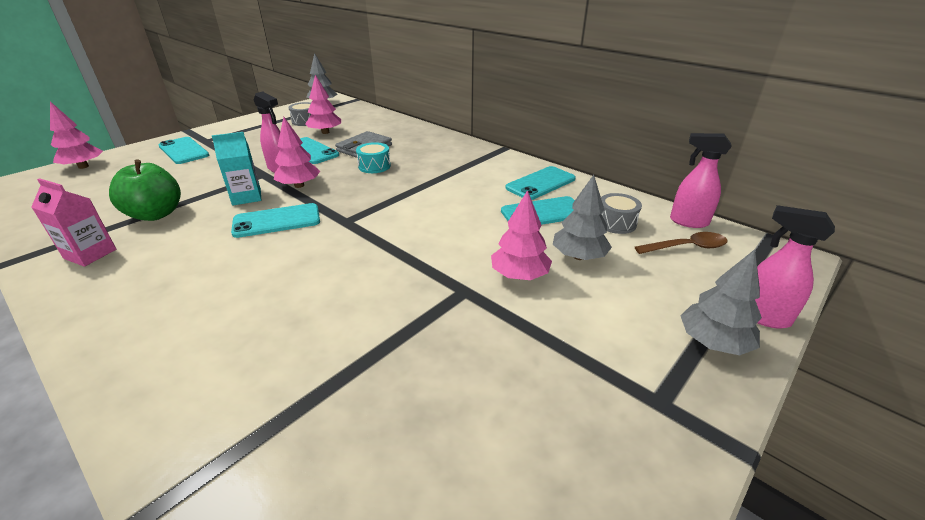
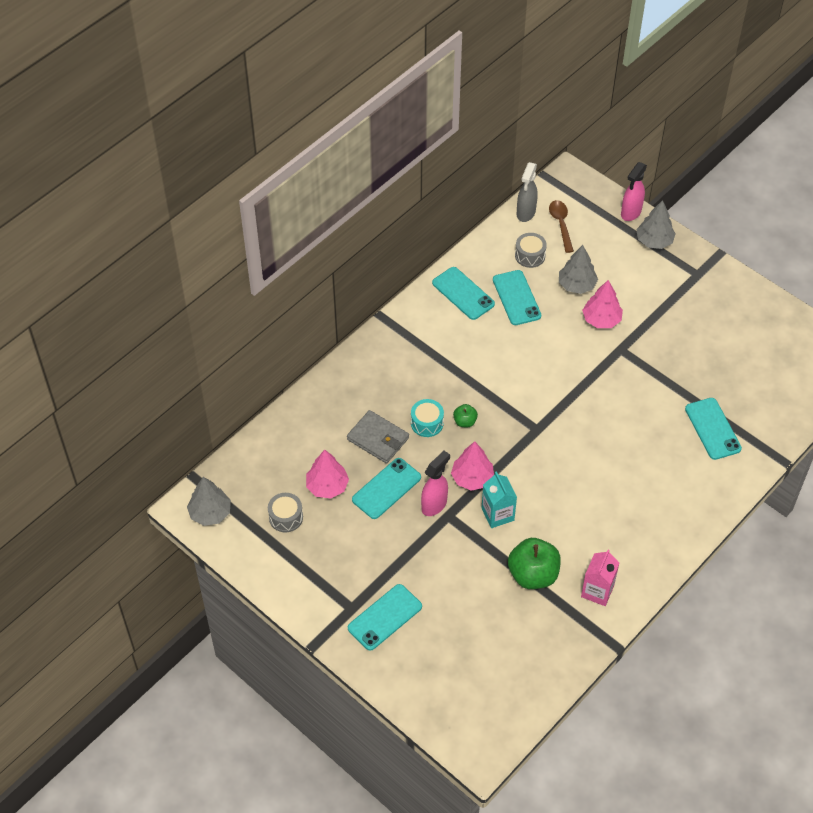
camera: 90 degrees left, 20 degrees up
pink tree [50,101,103,169] -> none
turquoise phone [231,203,320,238] -> turquoise phone moved to [685,398,742,460]
pink spray bottle [670,133,732,228] -> grey spray bottle [517,162,538,222]
none -> green apple [453,404,478,427]

